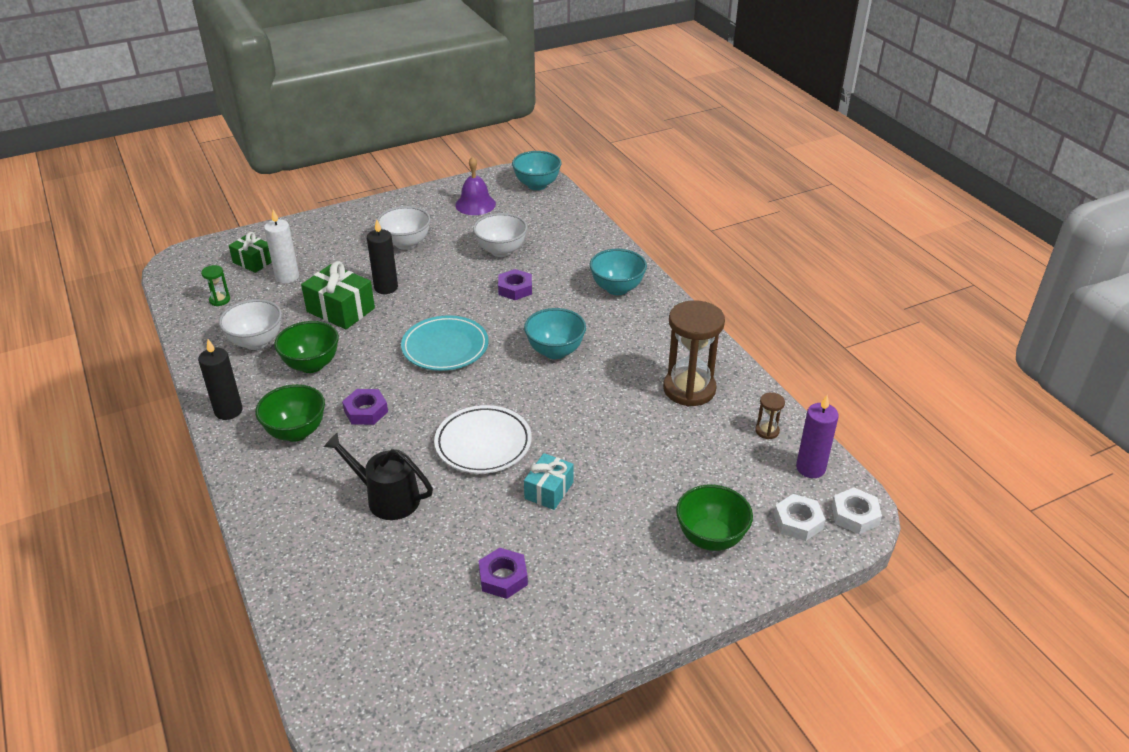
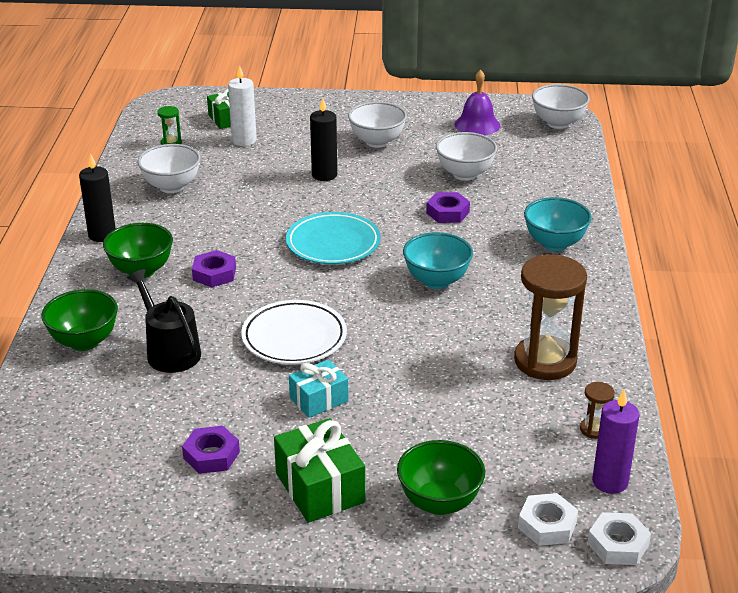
camera: 30 degrees right, 5 degrees down
green bowl [274,321,339,373] -> green bowl moved to [41,289,118,351]
green gift [301,261,375,329] -> green gift moved to [274,418,365,523]
turquoise bowl [512,151,562,190] -> white bowl [532,84,590,129]

